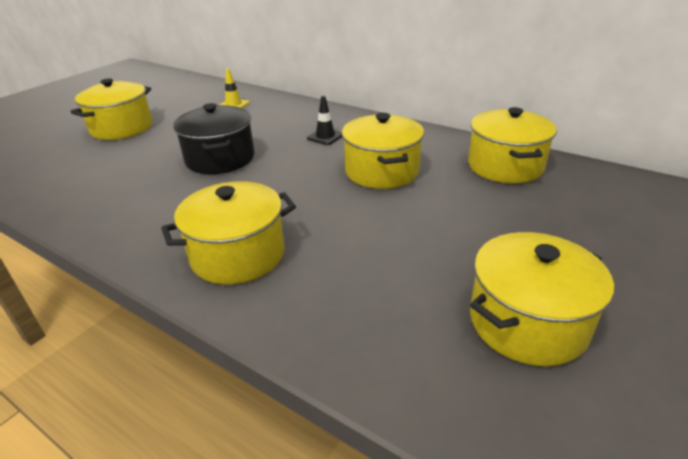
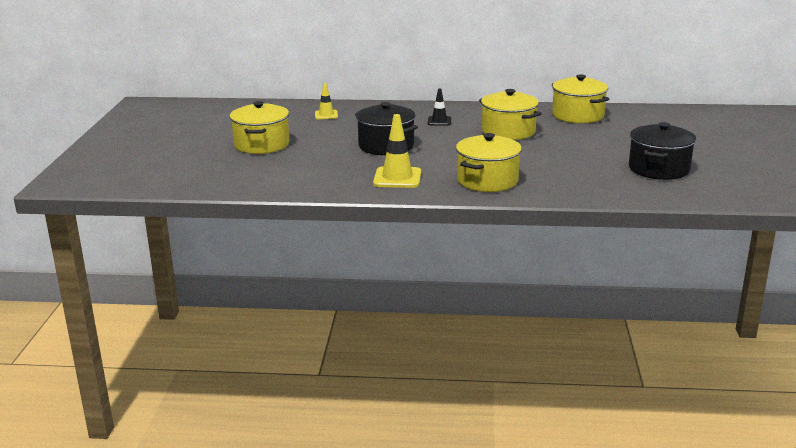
camera: 30 degrees left, 10 degrees down
yellow pot [470,232,614,366] -> black pot [629,122,696,180]
none -> yellow traffic cone [373,114,421,188]

